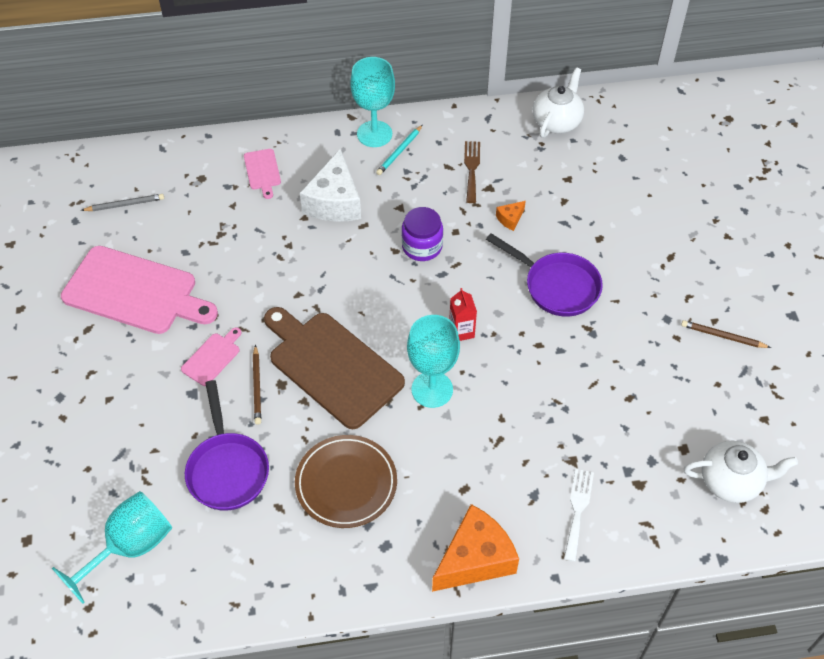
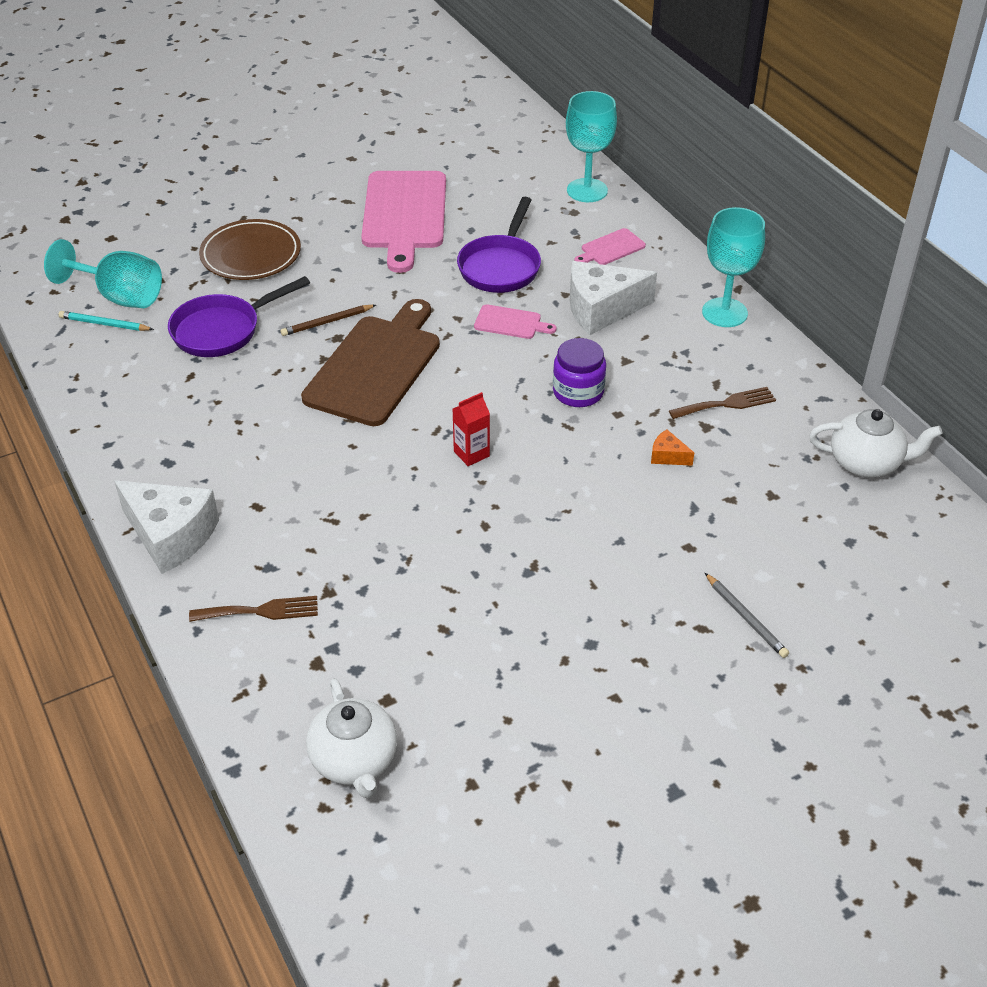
camera: 70 degrees right, 10 degrees down
grey pencil [81,194,164,211] -> grey pencil moved to [705,573,789,658]
pink cutting board [181,327,242,386] -> pink cutting board moved to [474,304,556,339]
brown plate [295,435,397,528] -> brown plate moved to [199,219,301,280]
turquoise pencil [376,125,423,175] -> turquoise pencil moved to [58,311,154,331]
turquoise goblet [407,315,460,408] -> turquoise goblet moved to [566,91,617,202]
orange cheese [432,504,519,592] -> white cheese [114,480,219,574]
purple pan [486,233,603,317] -> purple pan moved to [457,197,541,293]
white fork [564,469,594,562] -> brown fork [189,596,318,622]
brown pencil [681,320,771,348] -> none

